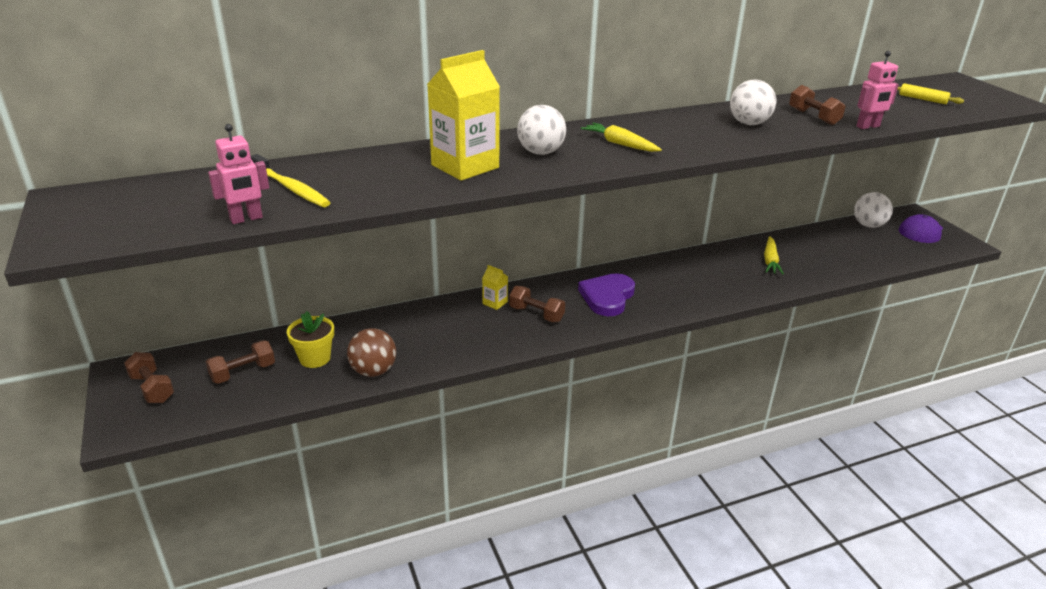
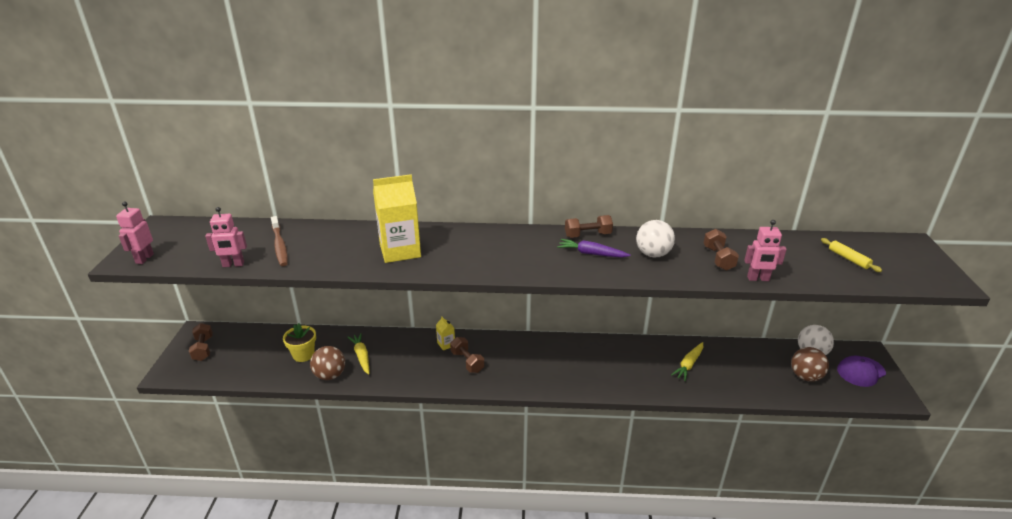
camera: 25 degrees right, 0 degrees up
brown dumbbell [206,340,275,384] -> brown dumbbell moved to [565,215,613,238]
yellow toothbrush [251,154,331,207] -> brown toothbrush [271,216,288,266]
white ball [517,105,566,155] -> none
purple heart [578,273,635,316] -> none
yellow carrot [581,123,662,152] -> yellow carrot moved to [348,333,369,375]
none -> pink robot [116,202,154,264]
none -> purple carrot [557,239,631,257]
none -> brown ball [791,347,829,382]

